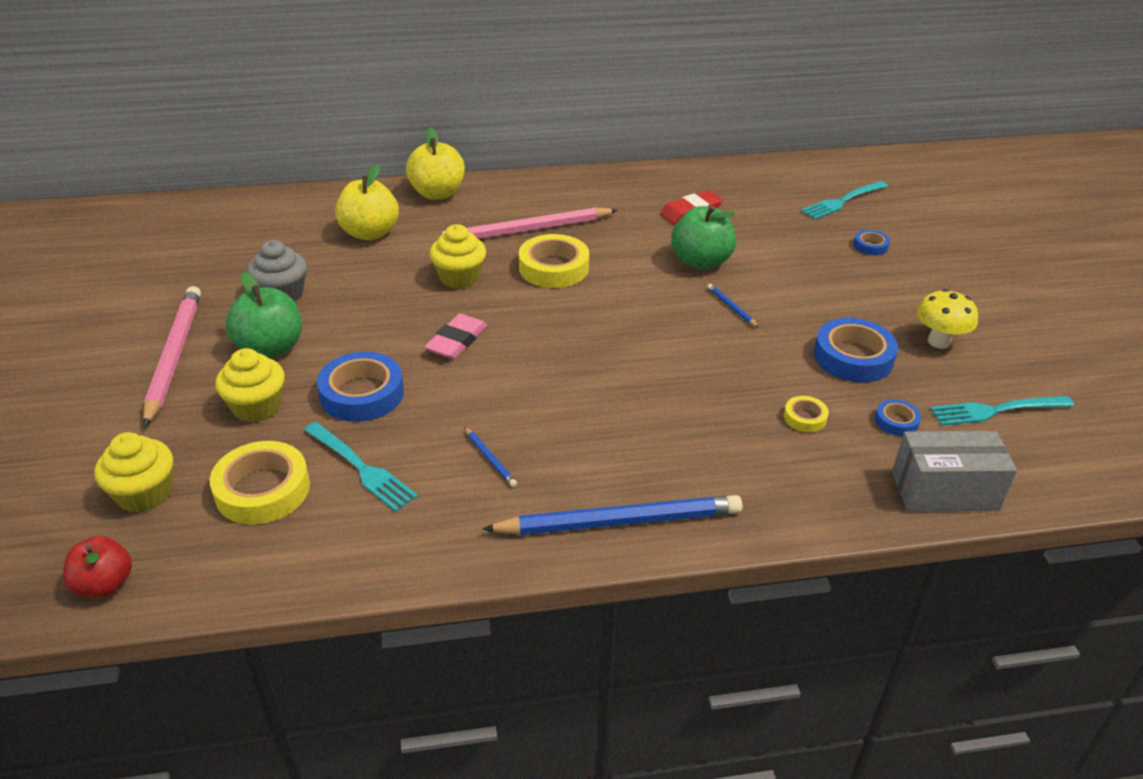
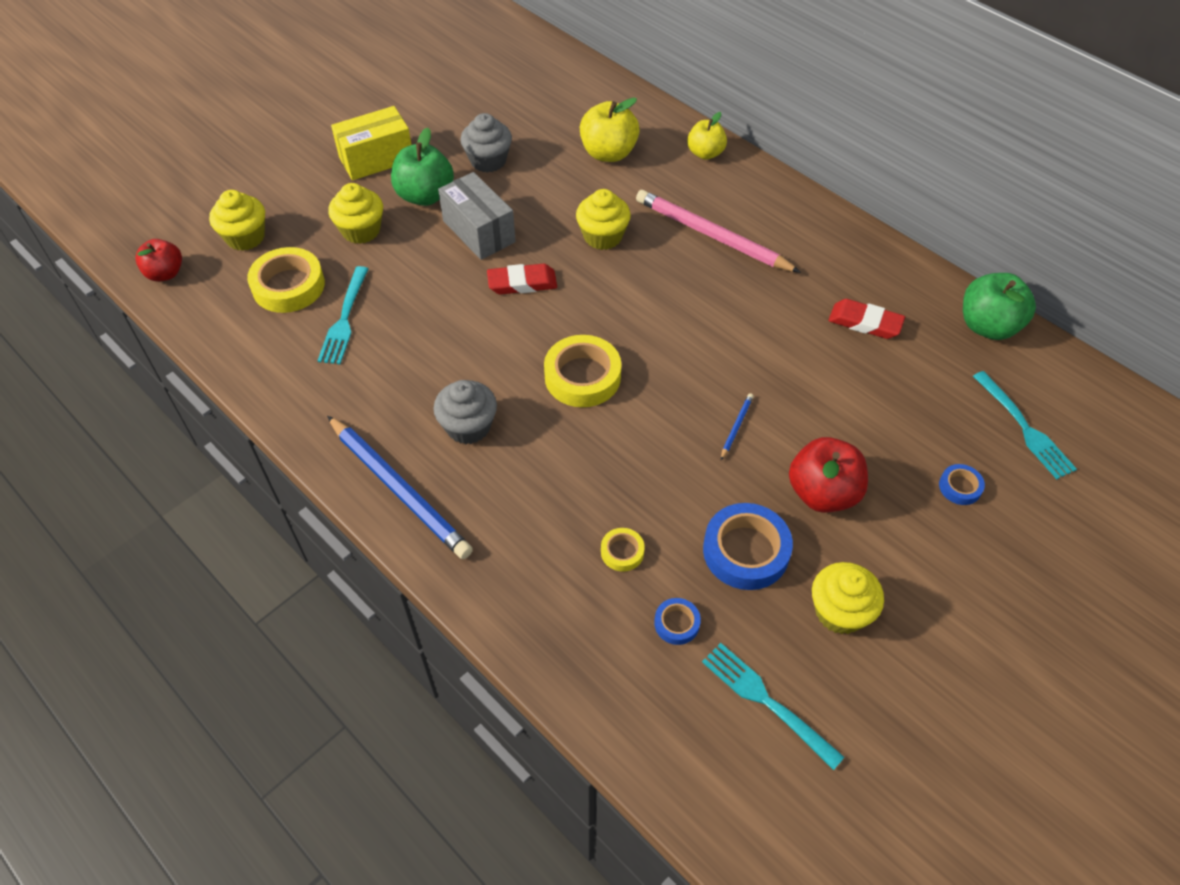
camera: 55 degrees right, 15 degrees up
pink pencil [143,286,201,427] -> yellow box [331,106,411,180]
blue tape [317,352,404,422] -> none
yellow apple [406,127,465,200] -> yellow apple [687,112,727,160], size x0.66
pink eraser [425,314,487,359] -> red eraser [487,264,557,295]
blue pencil [464,427,517,487] -> none
yellow tape [519,234,589,288] -> yellow tape moved to [544,335,621,407]
green apple [671,205,736,270] -> green apple moved to [963,273,1036,340]
turquoise fork [801,181,888,219] -> turquoise fork turned 135 degrees counterclockwise [973,371,1077,479]
grey box [892,431,1017,512] -> grey box moved to [438,172,516,260]
yellow mushroom [917,289,978,349] -> yellow cupcake [812,562,884,634]
none -> grey cupcake [434,380,497,444]
none -> red apple [789,437,868,513]

